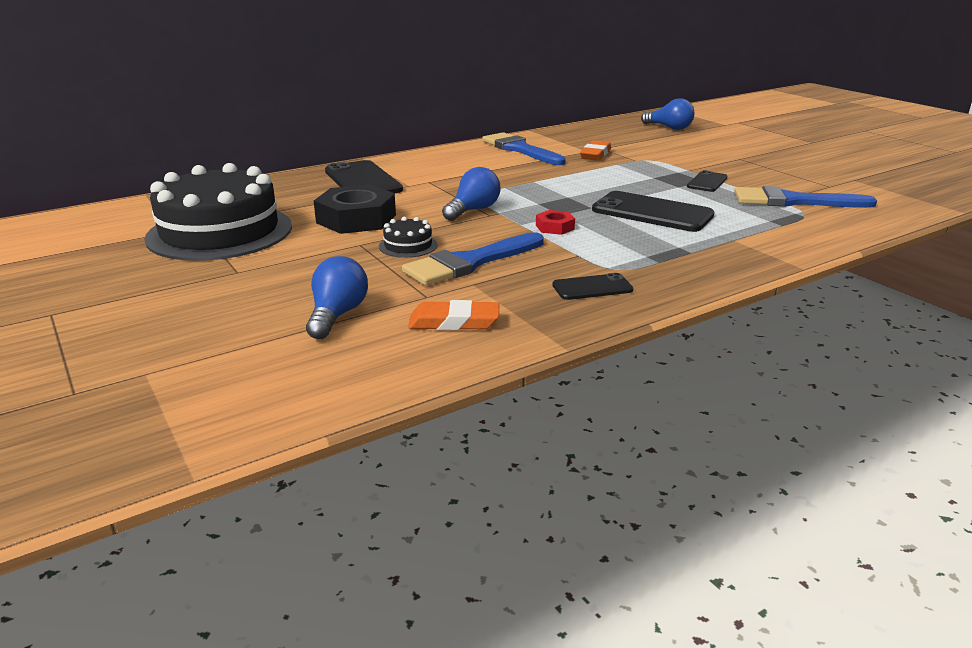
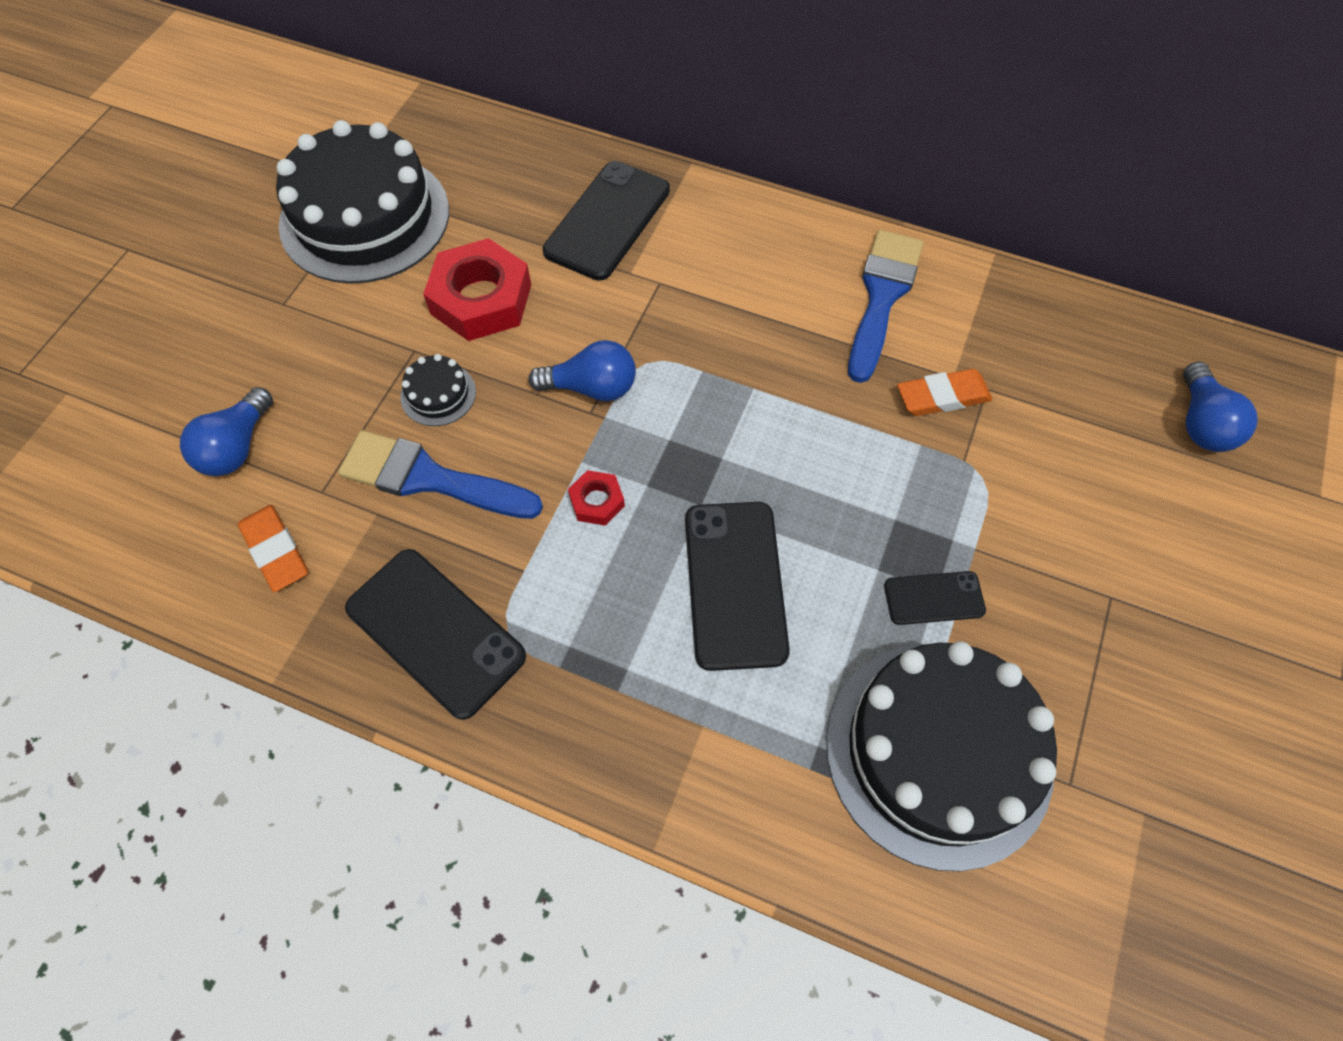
camera: 55 degrees right, 35 degrees up
blue light bulb [306,256,368,339] -> blue light bulb turned 135 degrees clockwise [180,387,273,476]
black nut [314,185,396,234] -> red nut [423,238,531,341]
black phone [552,273,634,300] -> black phone [345,549,526,720], size x1.86
blue brush [734,186,877,208] -> black cake [826,641,1057,872]

